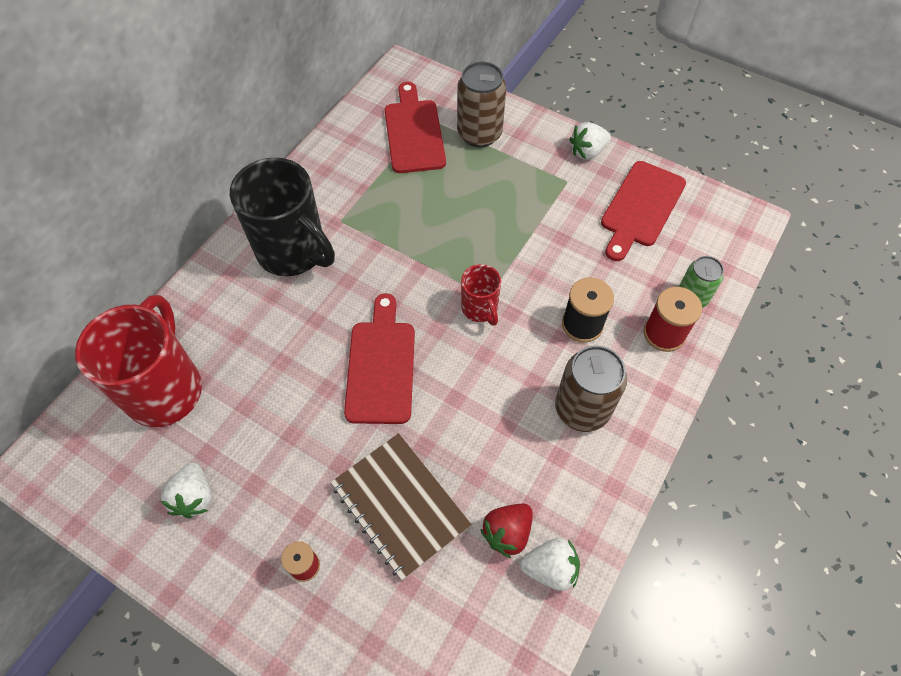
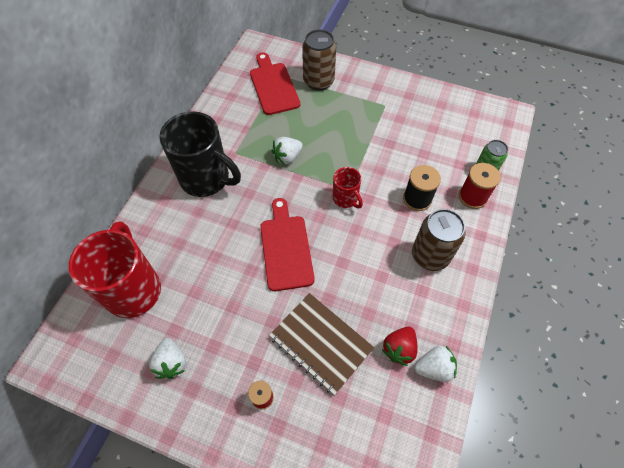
camera: 10 degrees left, 0 degrees up
white strawberry [569,122,611,160] -> white strawberry moved to [272,137,303,165]
red cutting board [601,161,686,261] -> none

